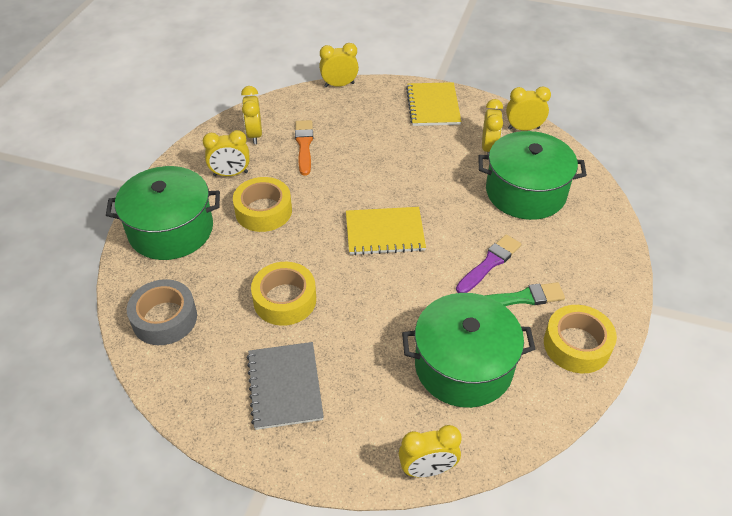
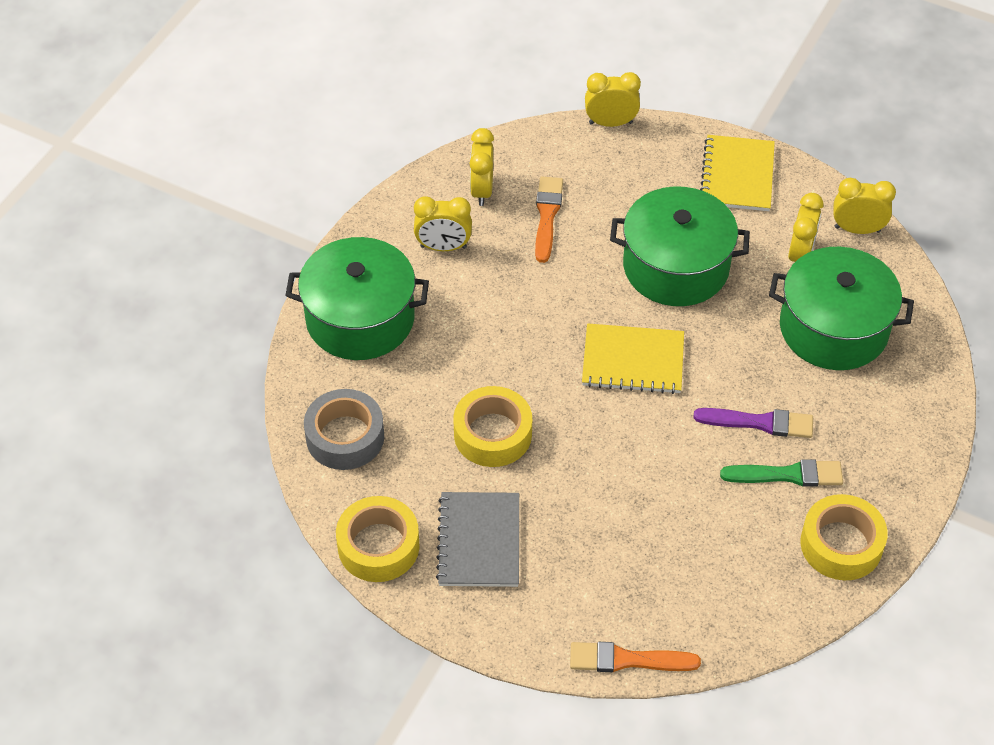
camera: 10 degrees right, 5 degrees up
yellow tape [233,177,292,232] -> yellow tape moved to [336,496,420,582]
yellow clock [399,425,462,477] -> orange brush [570,642,701,672]
green pot [402,293,535,408] -> green pot moved to [610,186,750,306]
purple brush [456,234,521,293] -> purple brush turned 45 degrees clockwise [693,408,813,438]

